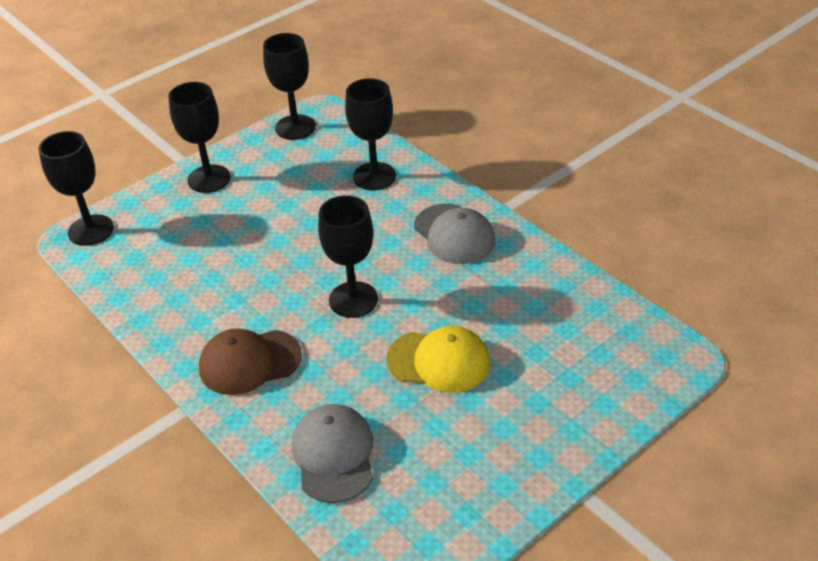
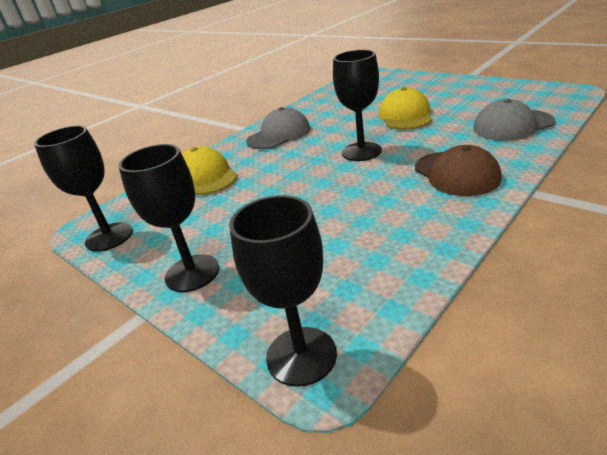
camera: 95 degrees left, 10 degrees down
black goblet [345,78,396,190] -> yellow cap [182,147,238,195]

